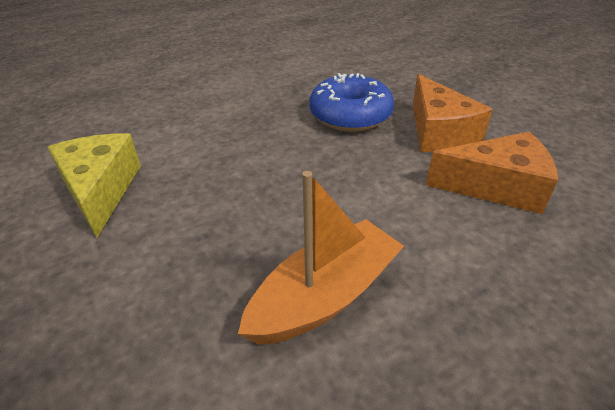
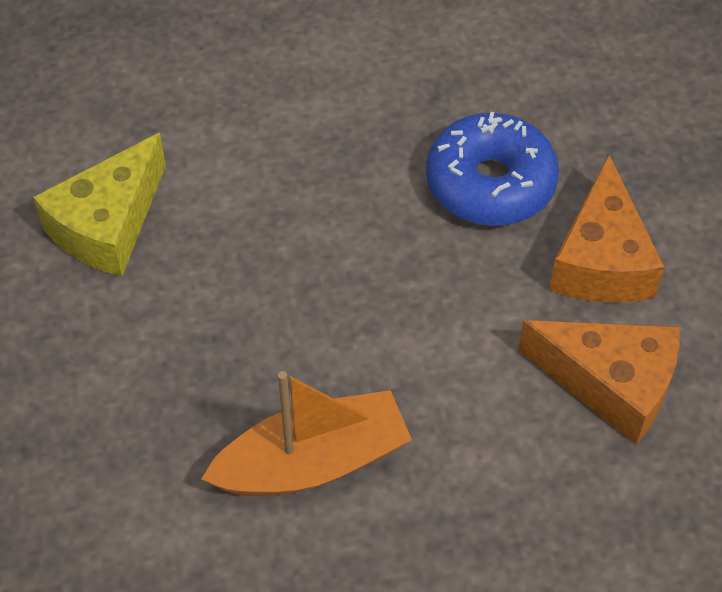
camera: 20 degrees right, 15 degrees up
yellow cheese [47,133,141,238] -> yellow cheese turned 150 degrees counterclockwise [33,133,166,276]

